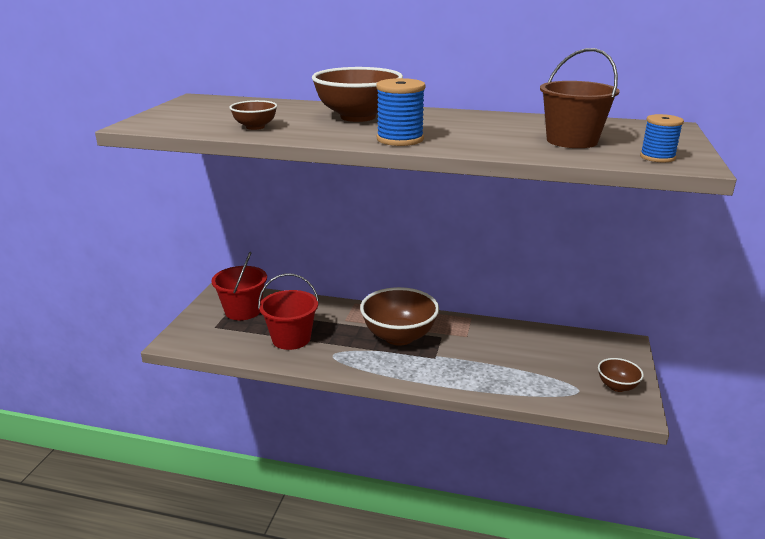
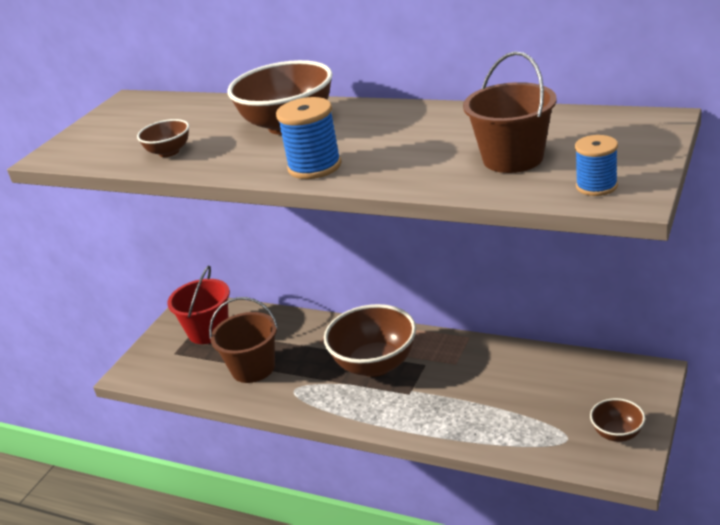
camera: 15 degrees right, 5 degrees up
red bucket [258,273,319,350] -> brown bucket [209,297,278,383]

